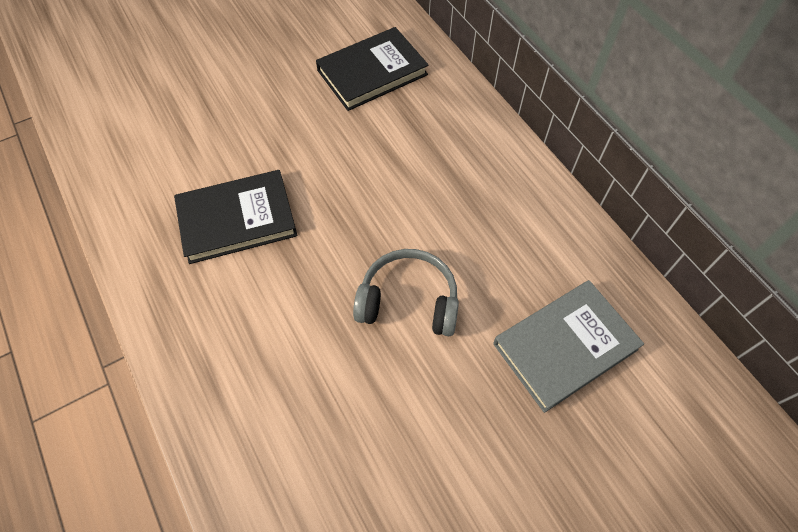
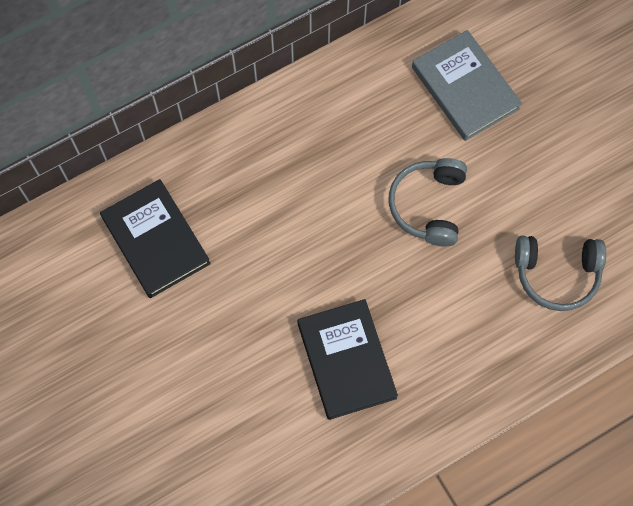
camera: 90 degrees left, 10 degrees up
none -> grey headphones [515,236,606,311]

